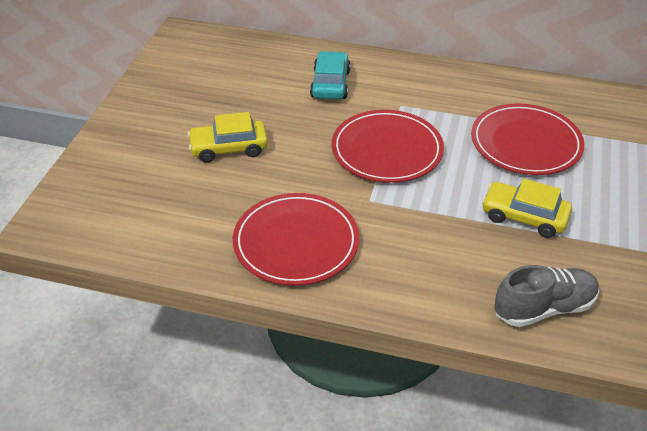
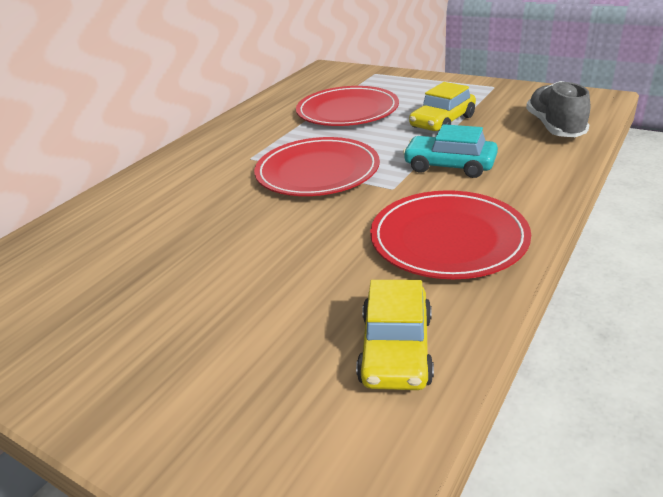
camera: 70 degrees left, 10 degrees down
yellow car [188,112,268,163] -> yellow car moved to [356,280,434,390]
turquoise car [310,51,351,99] -> turquoise car moved to [403,124,498,178]

